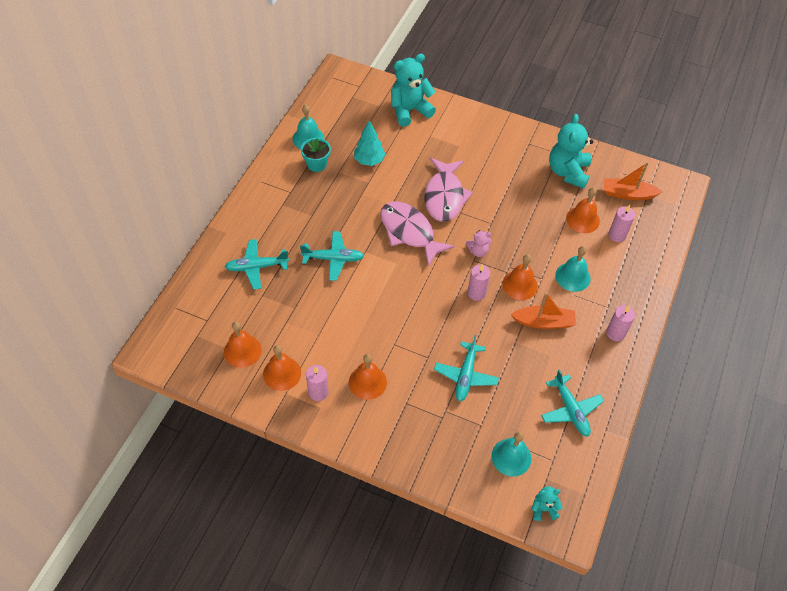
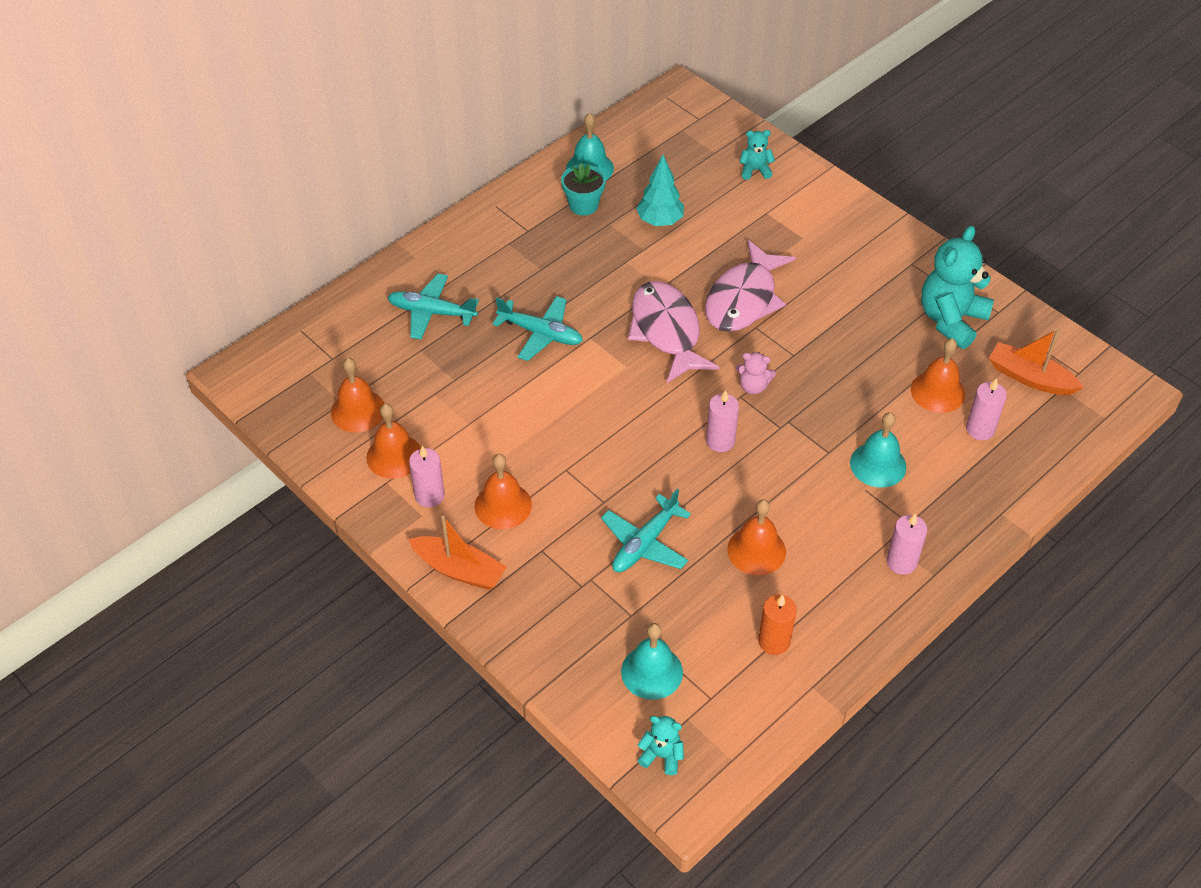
camera: 25 degrees right, 5 degrees down
turquoise teddy bear [391,54,436,127] -> turquoise teddy bear [739,130,775,180], size x0.48
orange bell [502,254,538,300] -> orange bell moved to [727,499,786,575]
orange boat [511,293,576,329] -> orange boat moved to [408,515,507,590]
turquoise plane [541,369,604,437] -> orange candle [758,594,797,655]

